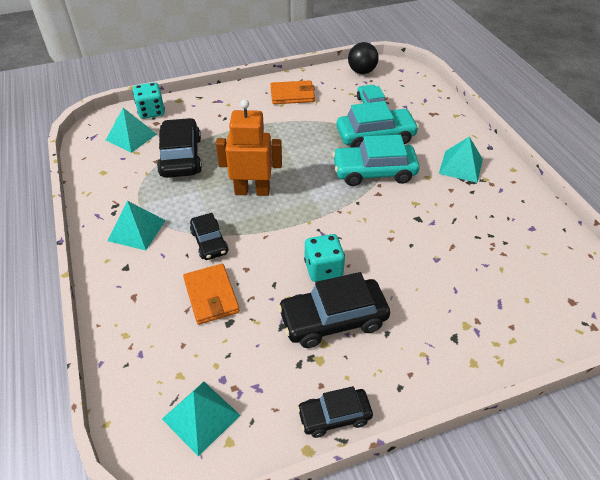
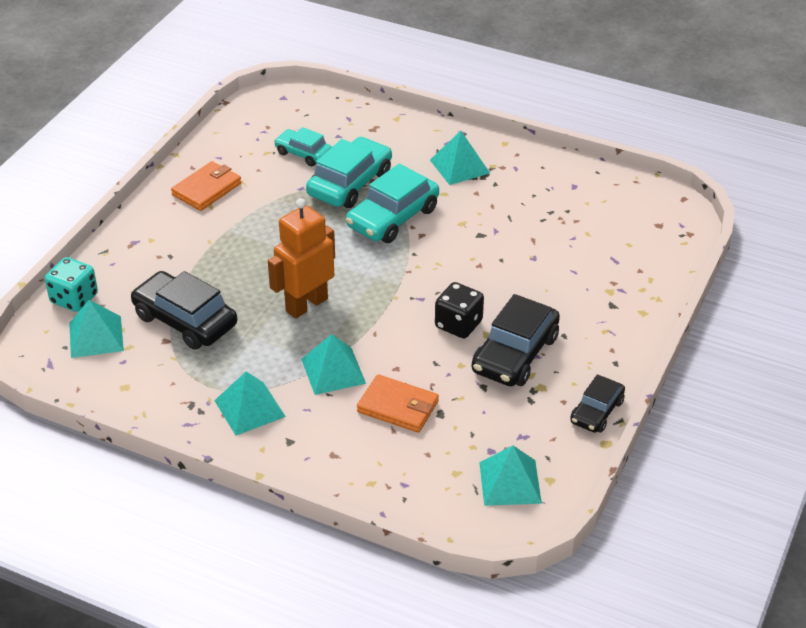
camera: 45 degrees left, 5 degrees down
black car [190,213,229,260] -> turquoise pyramid [301,334,366,395]
turquoise dice [304,234,345,282] -> black dice [435,282,484,338]
black ball [348,42,379,74] -> none

